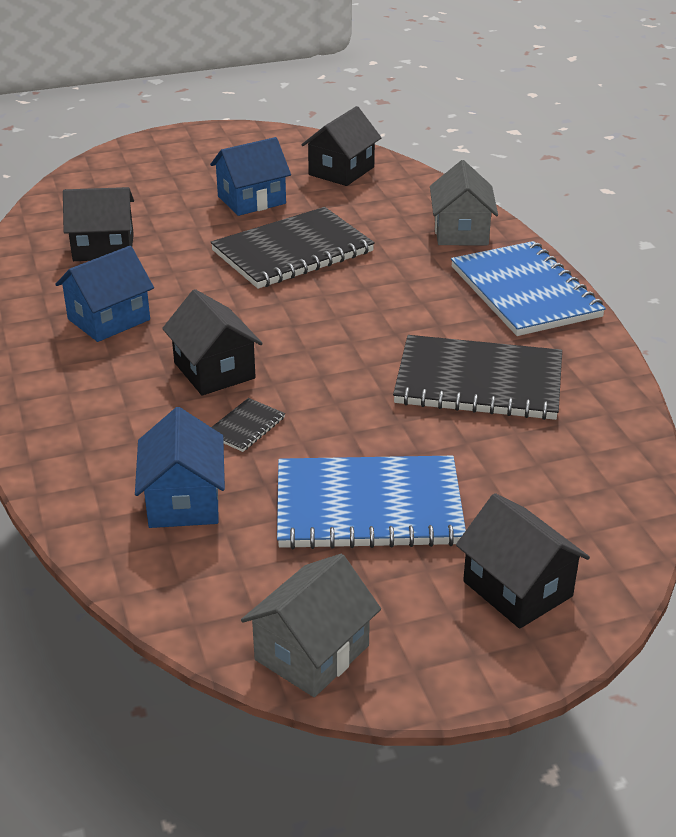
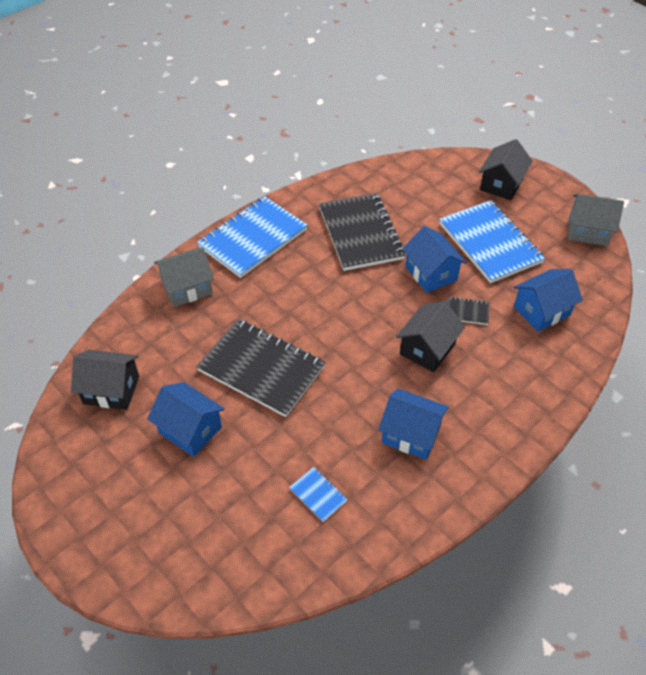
camera: 115 degrees left, 15 degrees up
black house [63,187,134,261] -> blue notebook [289,467,348,522]
none -> blue house [402,226,467,293]

